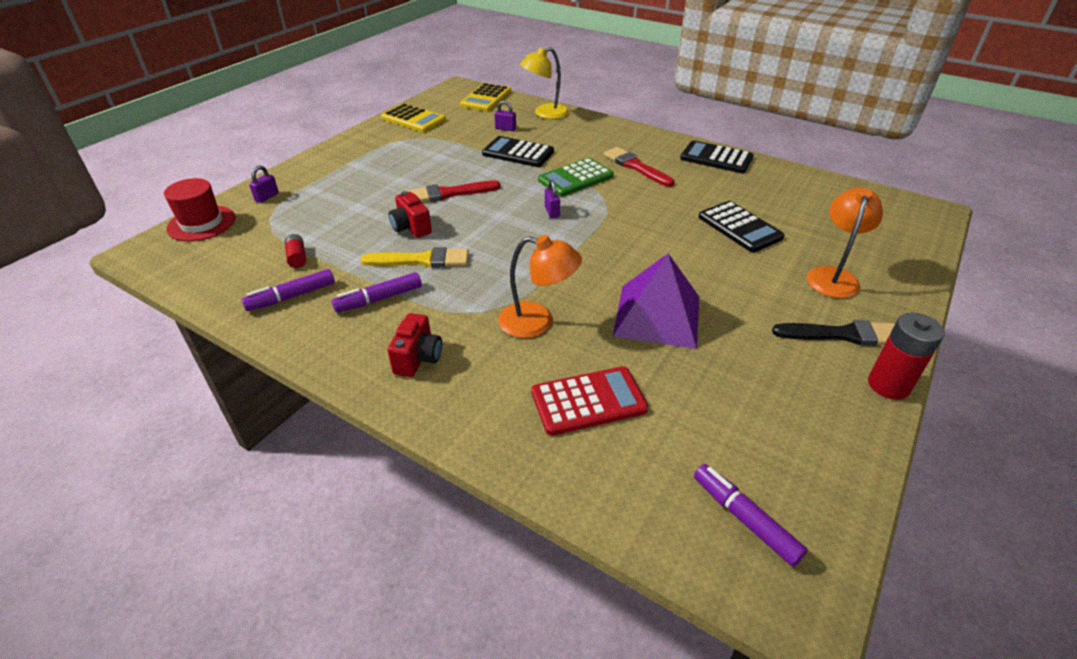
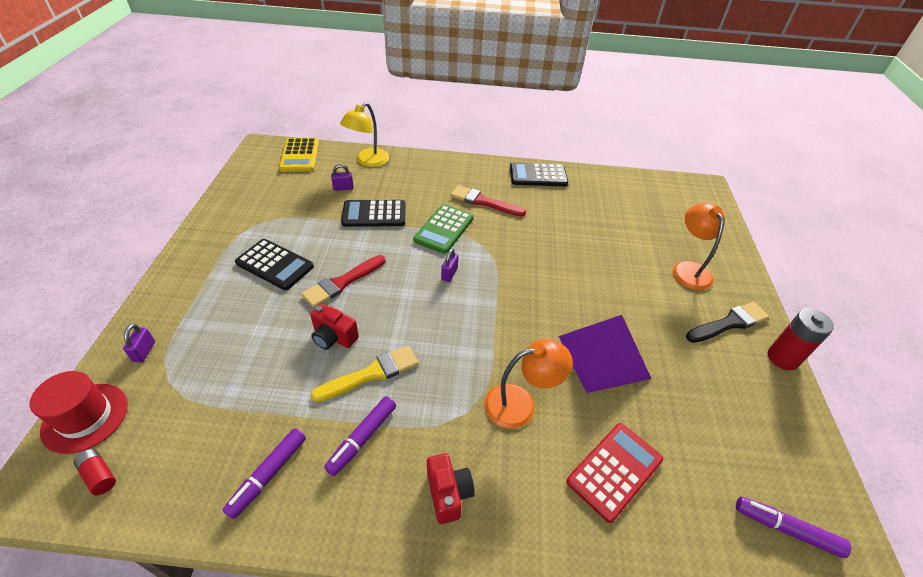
camera: 30 degrees left, 5 degrees up
red battery [285,234,306,268] -> red battery moved to [73,449,116,495]
yellow calculator [381,103,446,132] -> none
purple padlock [545,179,560,218] -> purple padlock turned 60 degrees clockwise [441,248,458,282]
black calculator [699,201,784,252] -> black calculator moved to [235,239,314,290]

